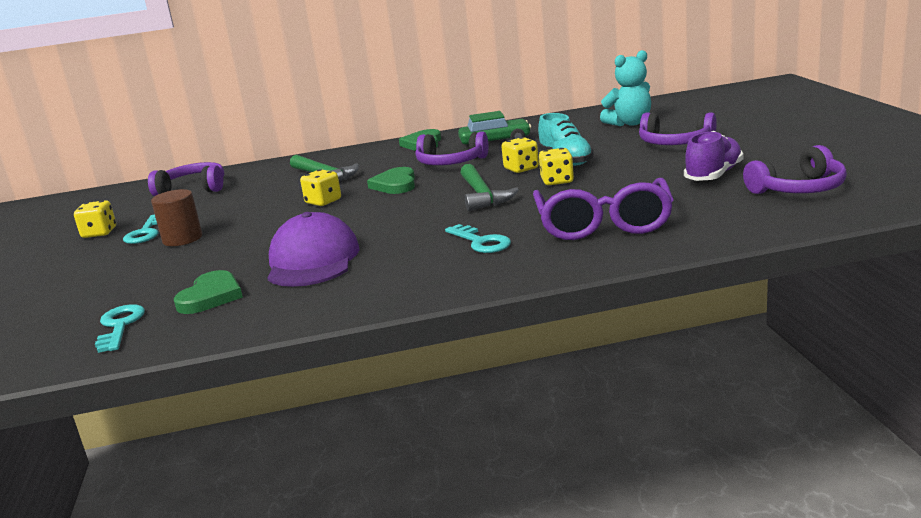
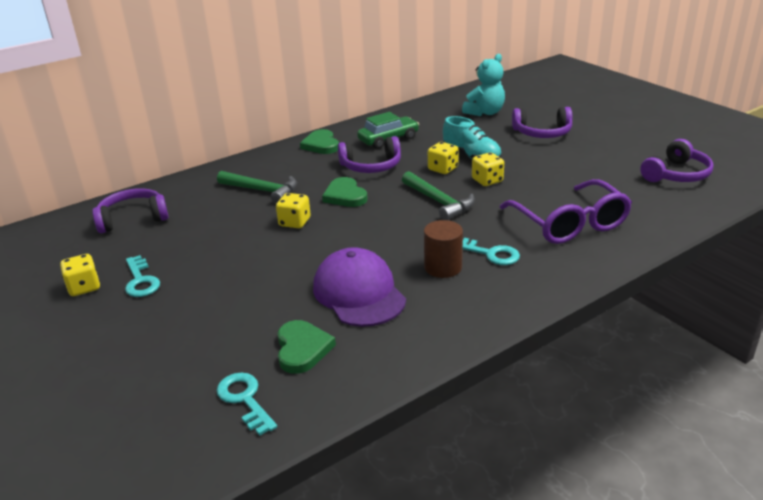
camera: 25 degrees left, 10 degrees up
brown cylinder [151,189,202,246] -> brown cylinder moved to [424,220,463,278]
purple shoe [684,131,744,181] -> none

